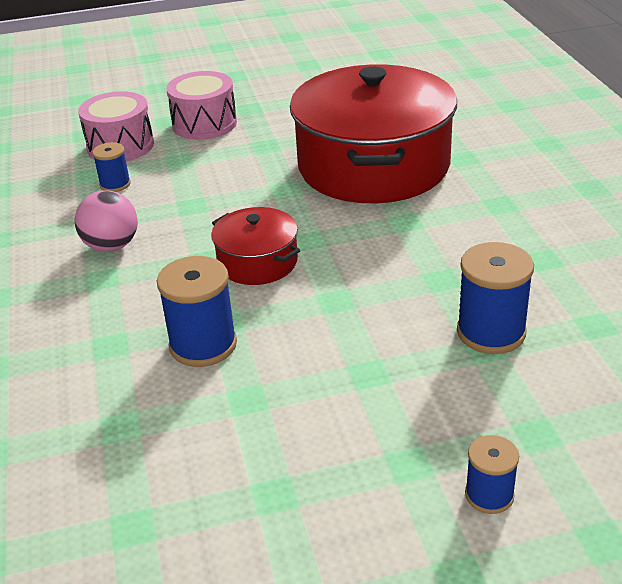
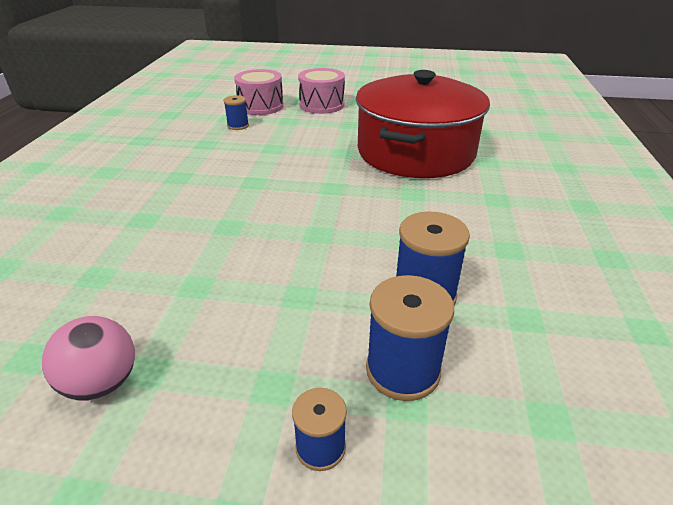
camera: 20 degrees right, 0 degrees up
pink ball [75,190,137,252] -> pink ball moved to [42,316,135,401]
blue spool [157,256,237,367] -> blue spool moved to [366,275,454,401]
red pot [211,207,300,285] -> none

